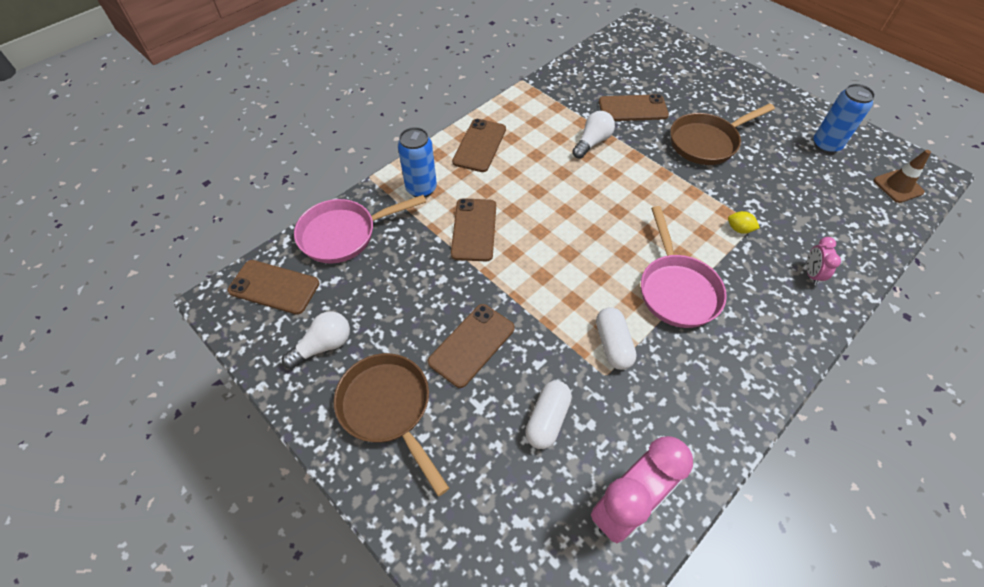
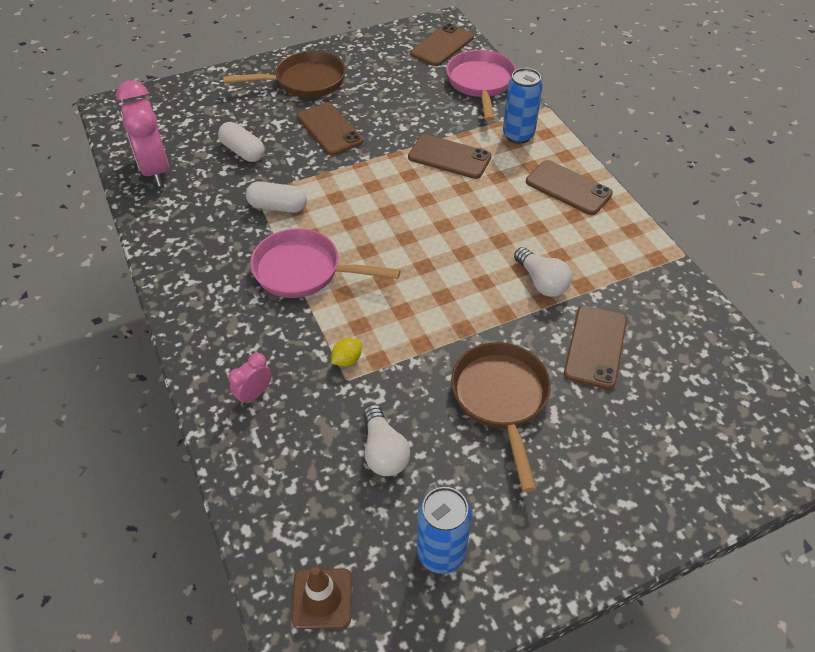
camera: 110 degrees right, 5 degrees down
white light bulb [282,311,350,369] -> white light bulb moved to [363,404,410,476]
pink clock [806,237,841,285] -> pink clock turned 75 degrees counterclockwise [228,353,271,405]

